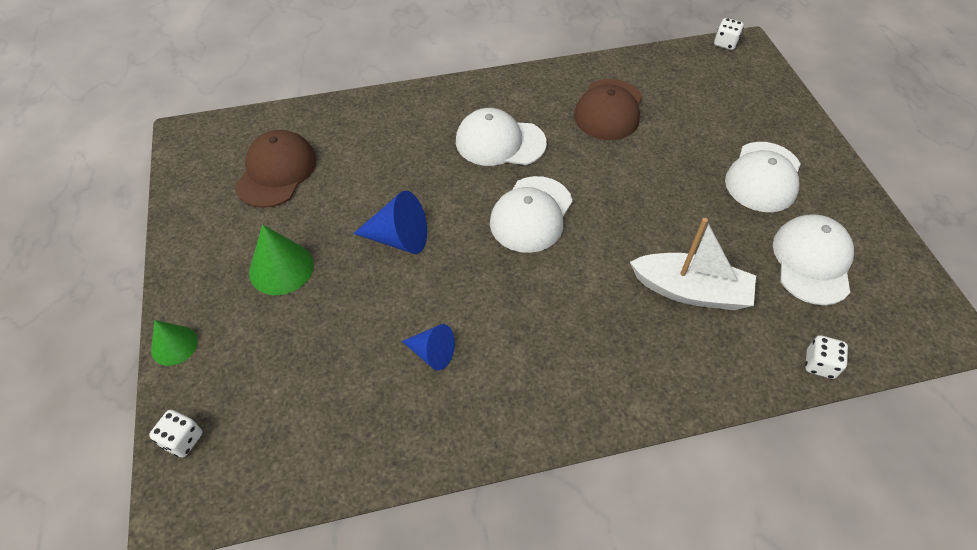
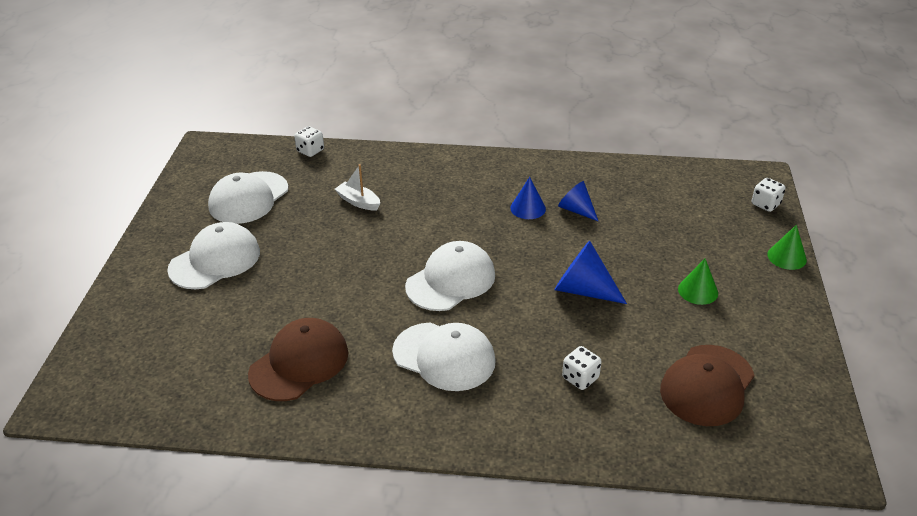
camera: 160 degrees left, 15 degrees down
green cone [249,224,314,295] -> green cone [678,258,718,305], size x0.65
white boat [630,218,756,310] -> white boat [335,164,380,210], size x0.54
white dice [714,18,744,50] -> white dice moved to [562,346,601,390]
none -> blue cone [510,177,546,219]

